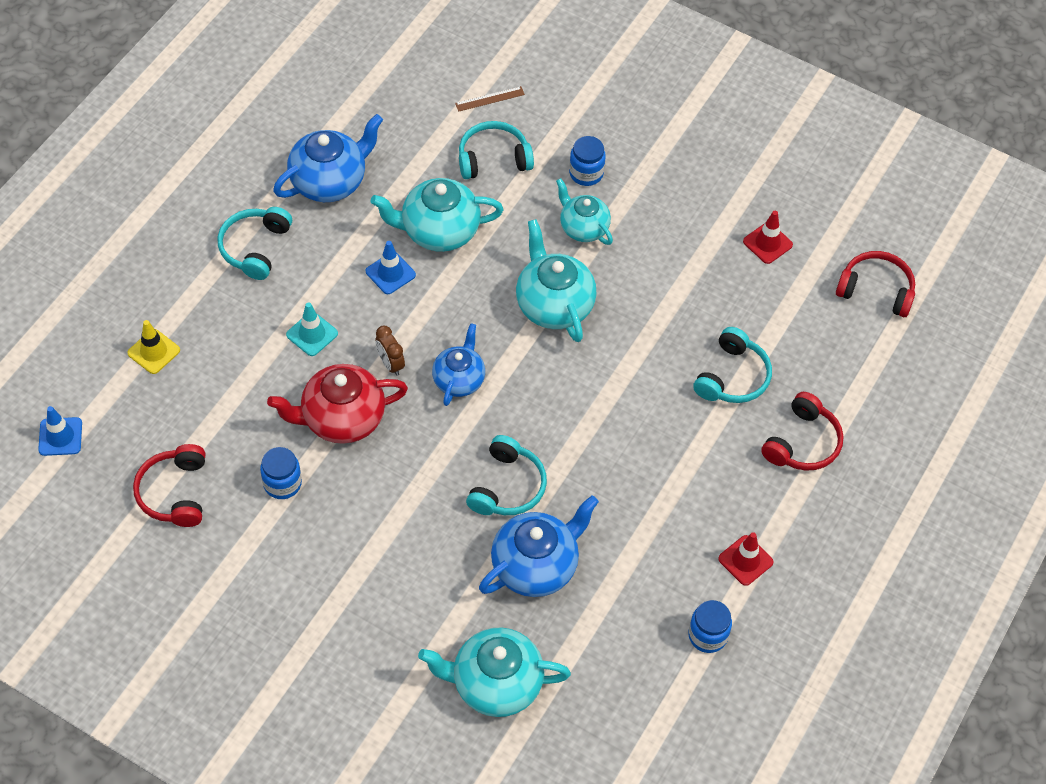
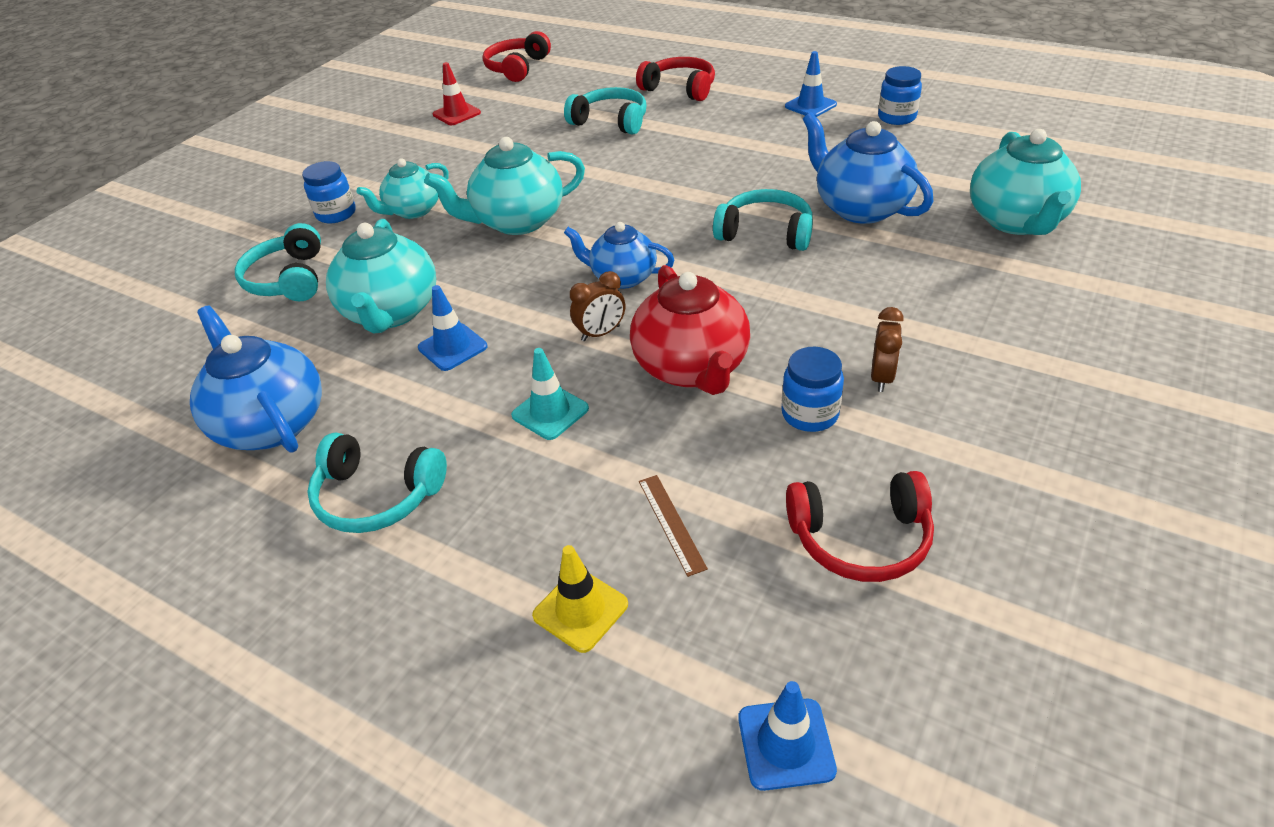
camera: 85 degrees left, 15 degrees down
brown ruler [455,86,525,112] -> brown ruler moved to [639,475,708,577]
red traffic cone [718,532,774,586] -> blue traffic cone [785,51,837,117]
none -> brown clock [871,307,904,392]

